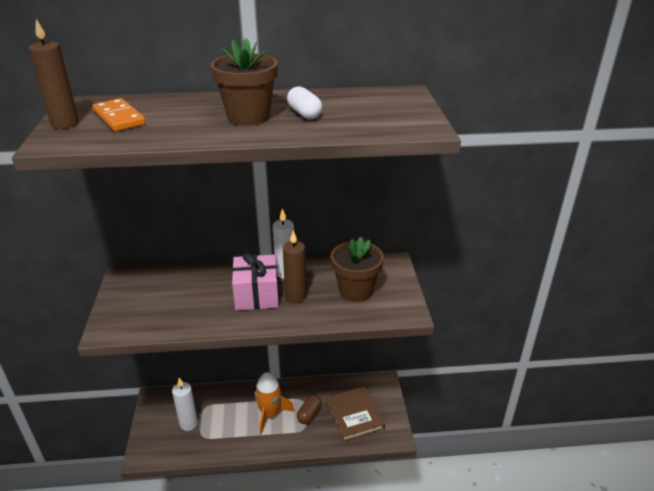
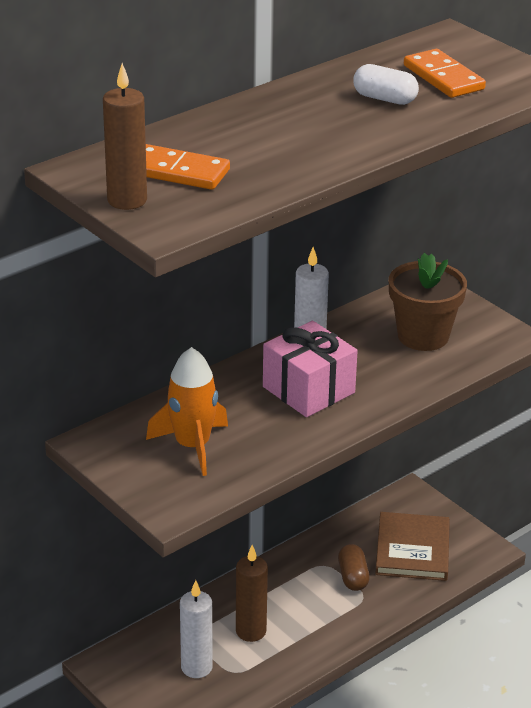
camera: 35 degrees left, 0 degrees up
brown flower pot [210,38,278,126] -> none
orange rocket [255,372,295,435] -> orange rocket moved to [146,347,228,476]
brown candle [283,230,306,303] -> brown candle moved to [236,545,268,642]
brown book [326,386,385,441] -> brown book turned 60 degrees clockwise [375,512,450,581]
none -> orange domino [404,49,486,98]

